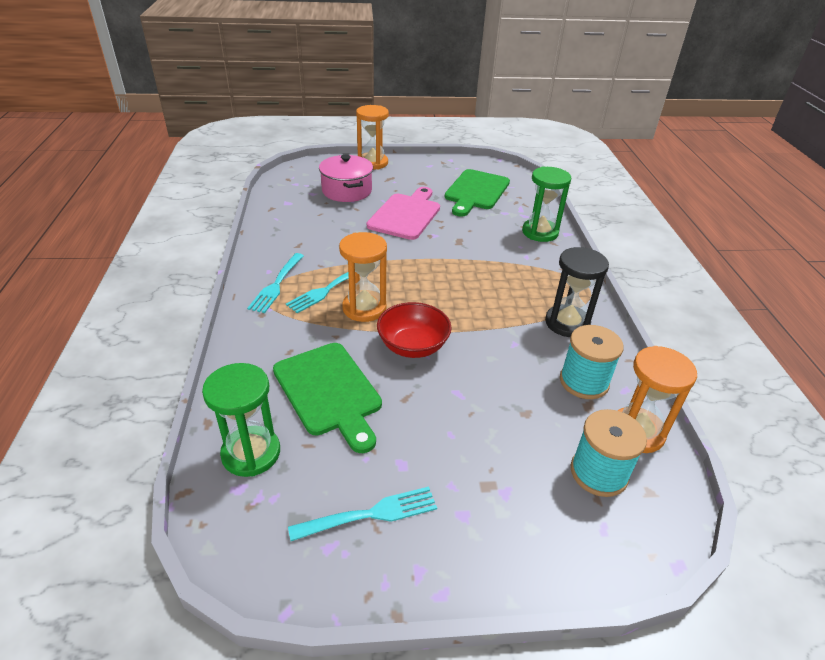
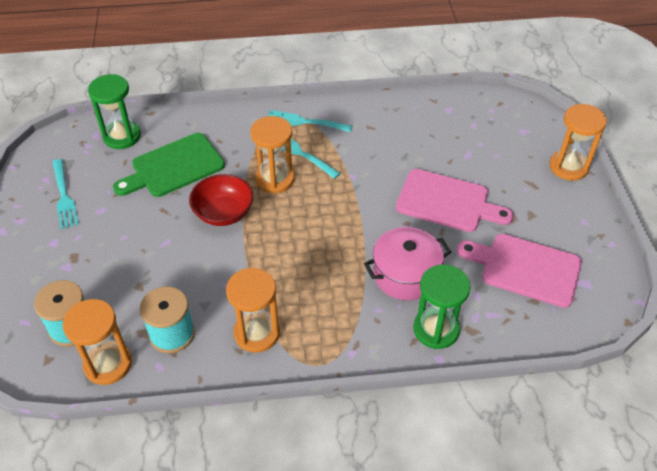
camera: 90 degrees right, 10 degrees up
pink pot [319,155,373,202] -> pink pot moved to [364,227,451,300]
green cutting board [445,169,510,216] -> pink cutting board [457,234,582,308]
black hourglass [545,247,609,337] -> orange hourglass [226,268,280,352]

